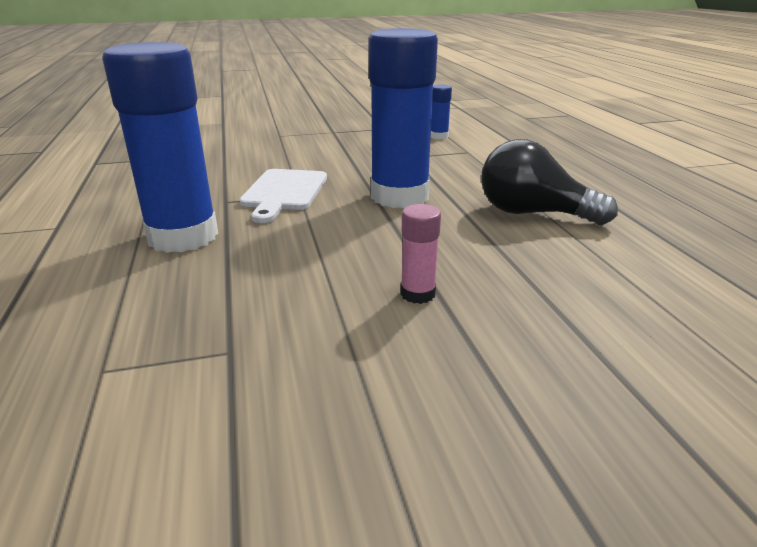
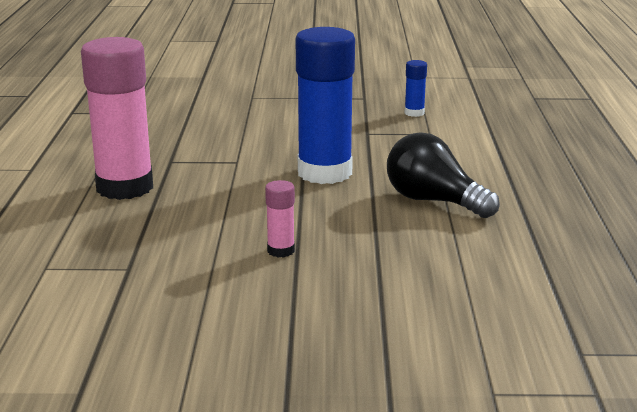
camera: 15 degrees right, 5 degrees down
blue glue stick [102,42,218,253] -> pink glue stick [81,37,153,200]
white cutting board [239,169,327,223] -> none

